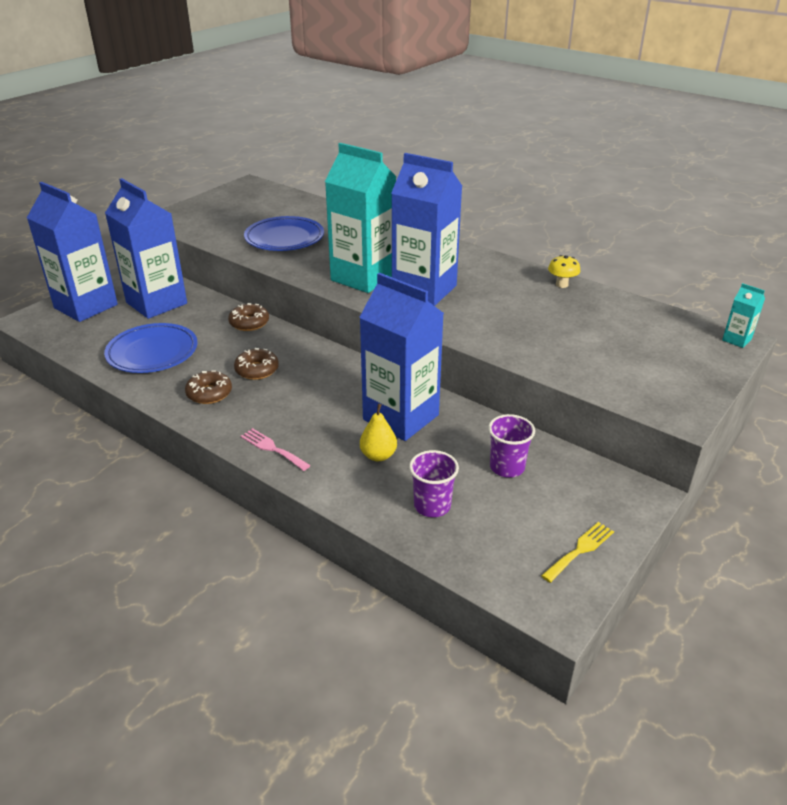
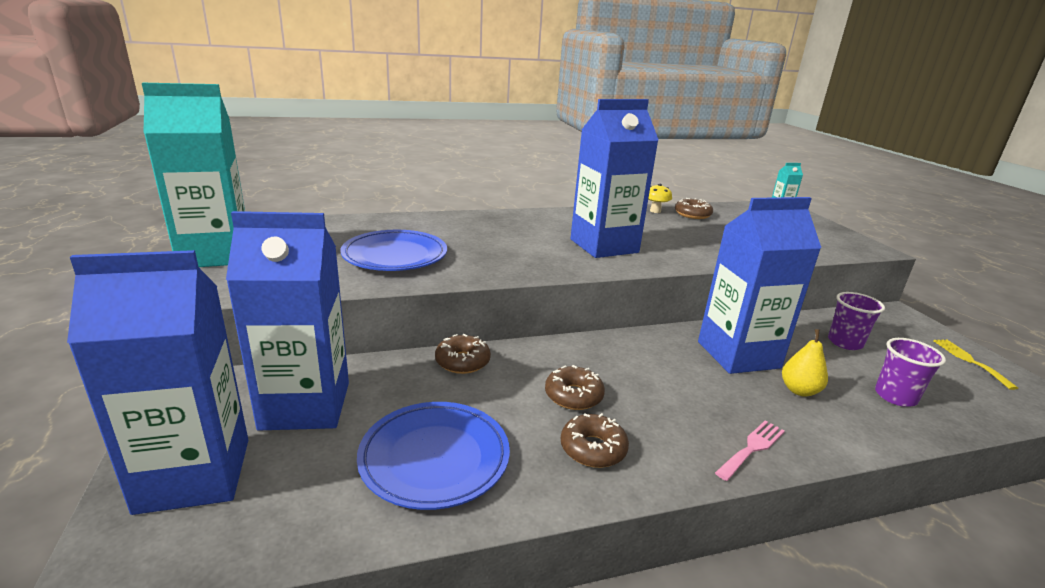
camera: 55 degrees left, 10 degrees down
pink fork [241,428,311,471] -> pink fork turned 150 degrees clockwise [715,420,785,481]
turquoise carton [325,143,396,293] -> turquoise carton moved to [142,83,245,267]
none -> brown donut [675,198,713,219]

